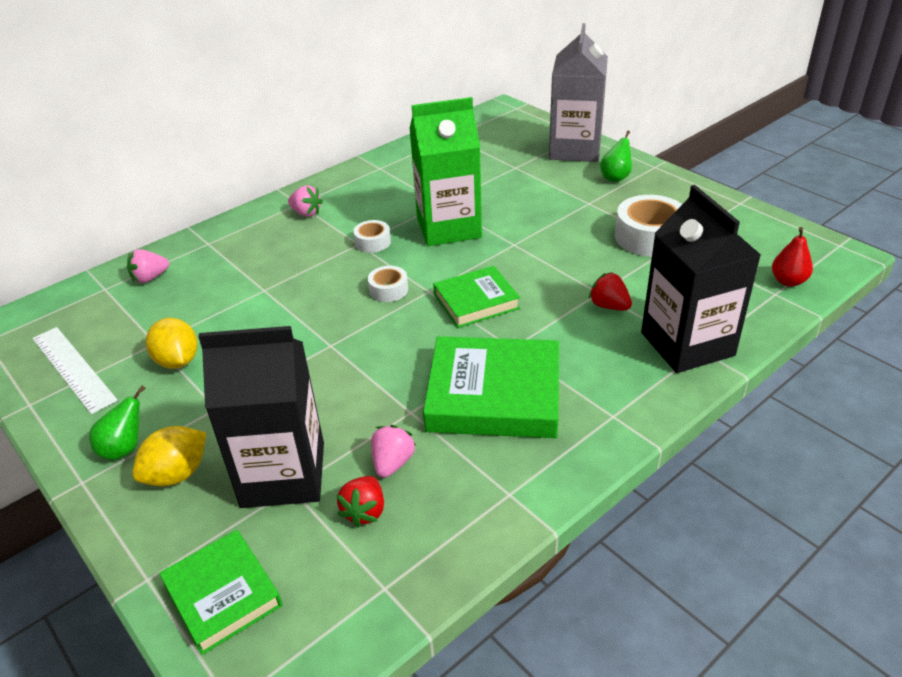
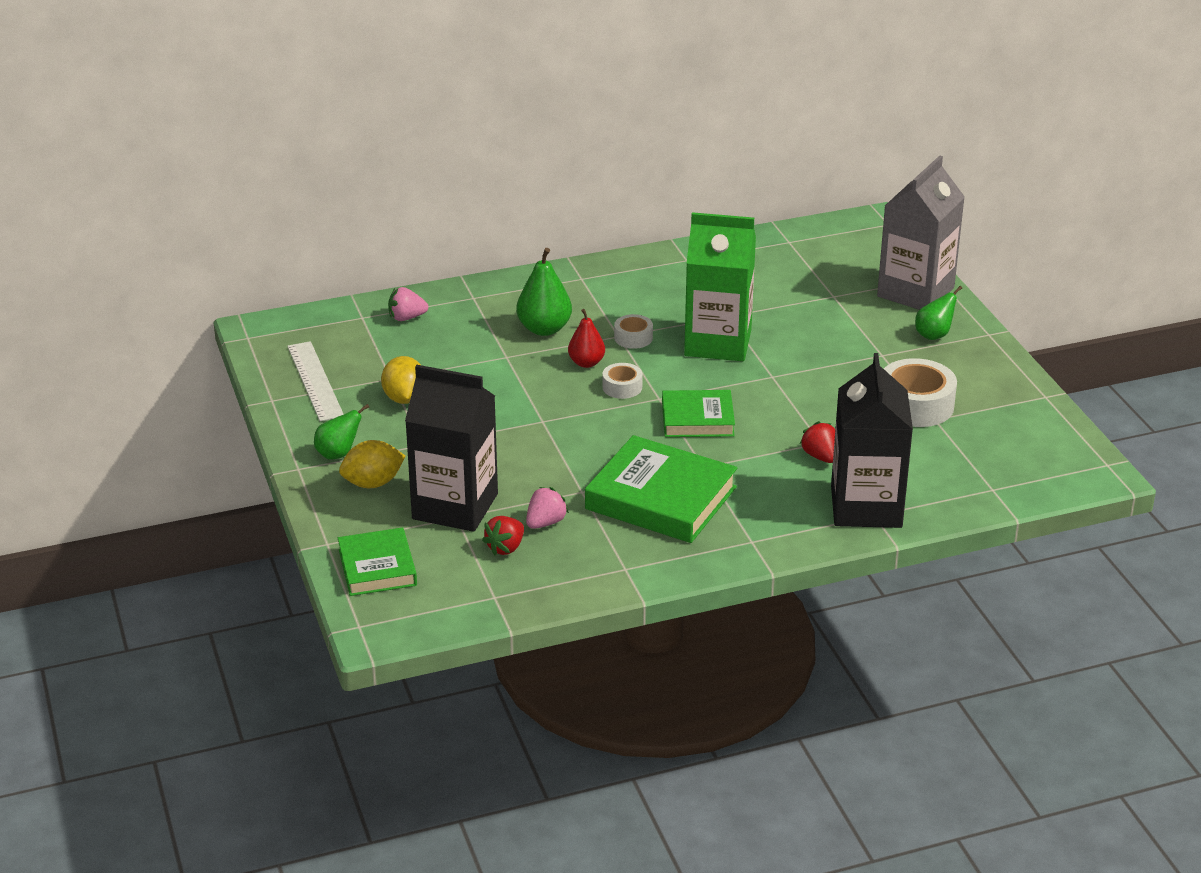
camera: 20 degrees right, 5 degrees down
pink strawberry [288,186,323,217] -> none
red pear [772,227,813,287] -> red pear moved to [568,309,605,368]
none -> green pear [516,248,572,336]

